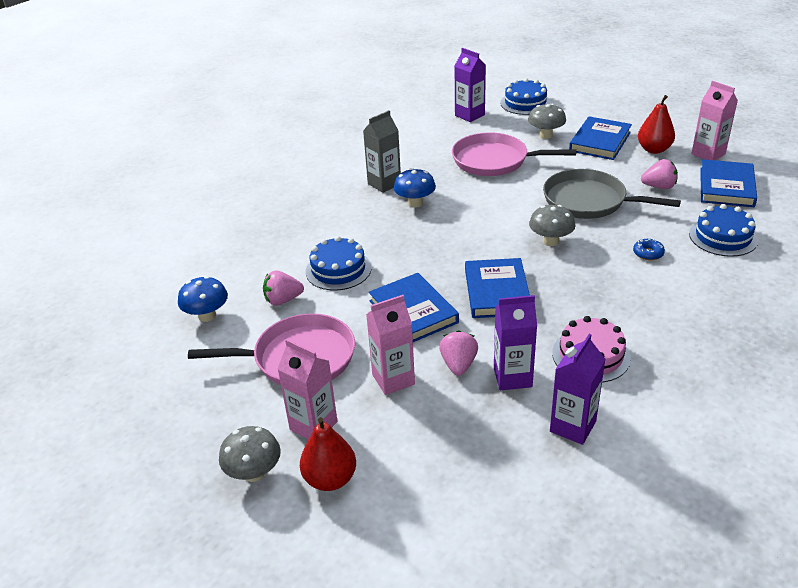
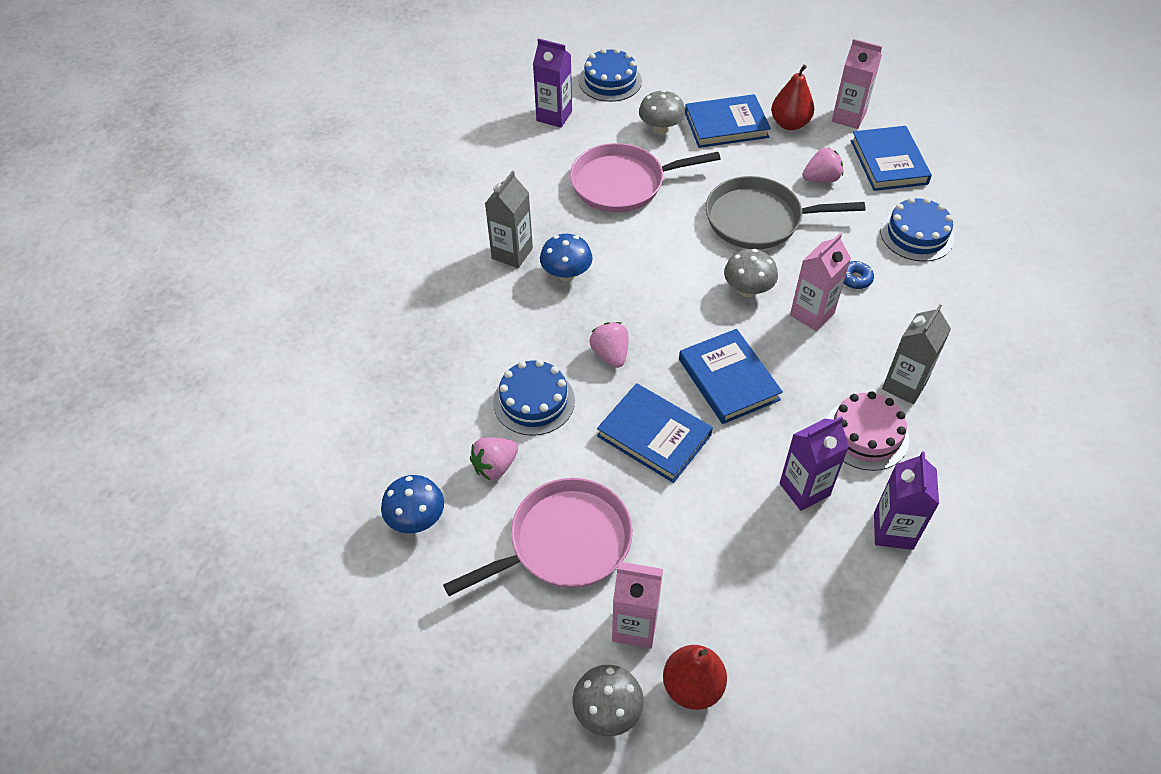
camera: 25 degrees left, 15 degrees up
pink carton [366,295,415,395] -> pink carton moved to [790,233,851,331]
pink strawberry [439,330,478,376] -> pink strawberry moved to [590,322,629,368]
blue book [569,116,632,160] -> blue book turned 75 degrees clockwise [685,94,771,148]
none -> grey carton [882,304,951,404]

